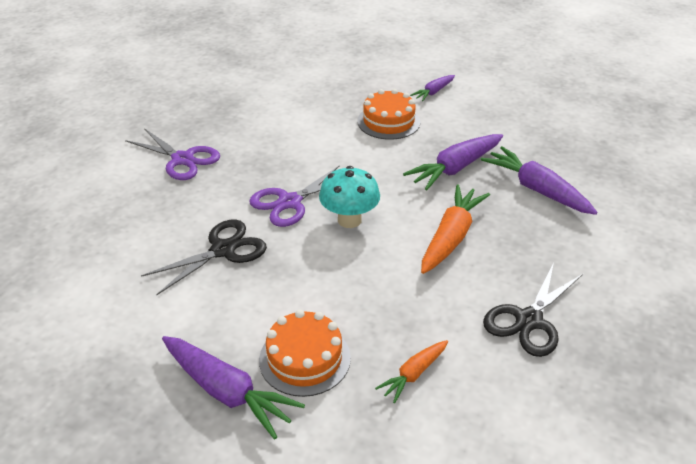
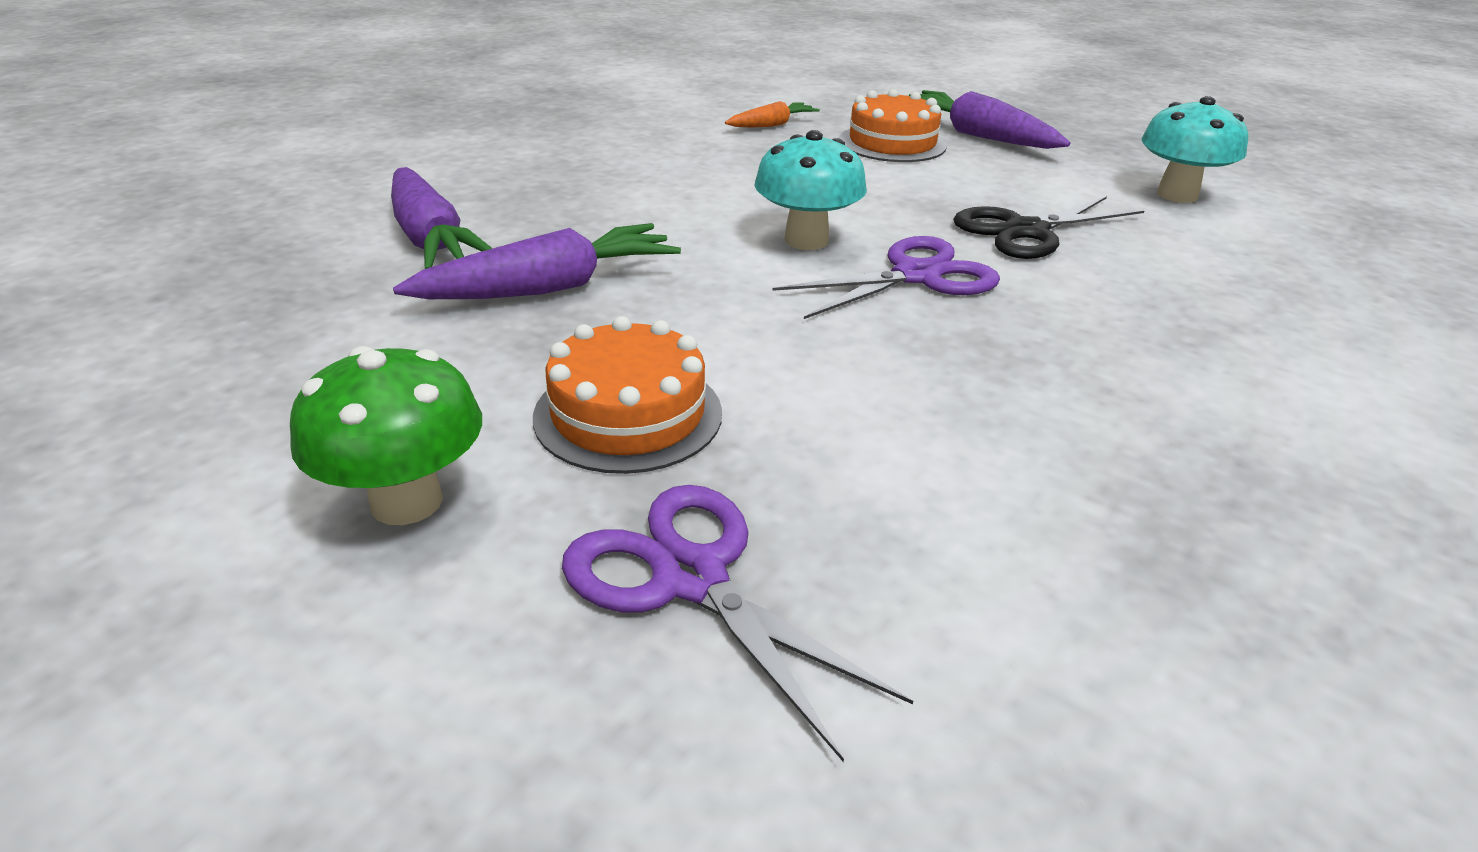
camera: 170 degrees left, 5 degrees down
purple scissors [125,128,220,180] -> purple scissors moved to [562,485,913,762]
purple carrot [410,75,455,101] -> green mushroom [290,346,482,525]
orange carrot [421,184,490,274] -> none
black scissors [483,263,583,357] -> none
none -> turquoise mushroom [1141,96,1248,203]

